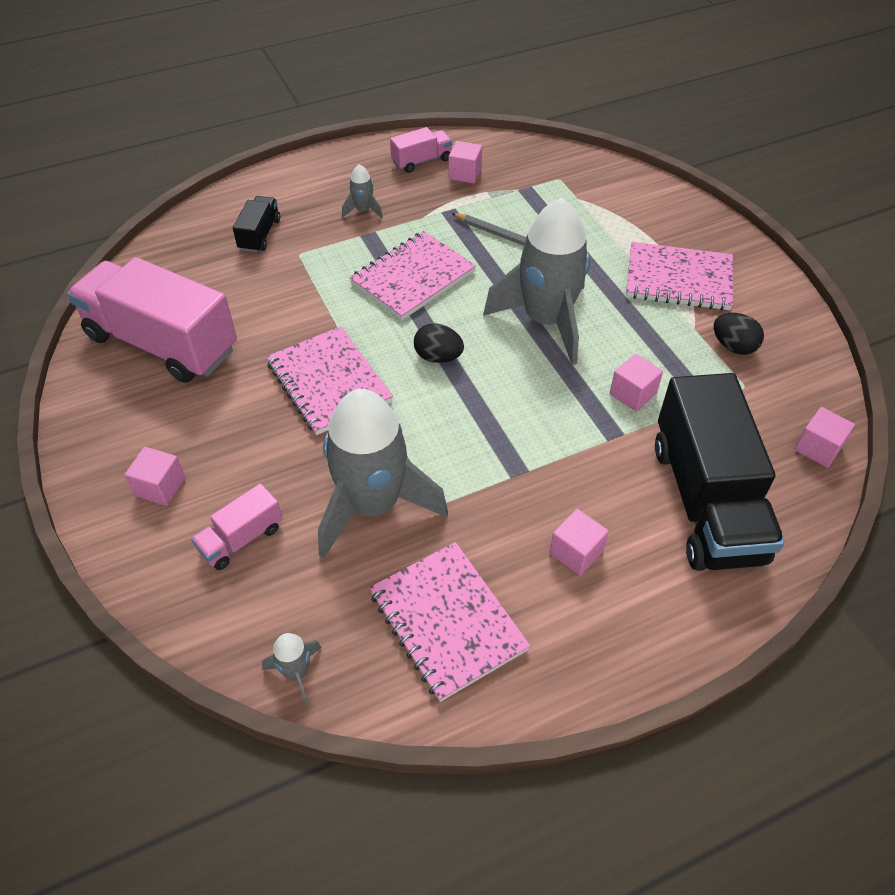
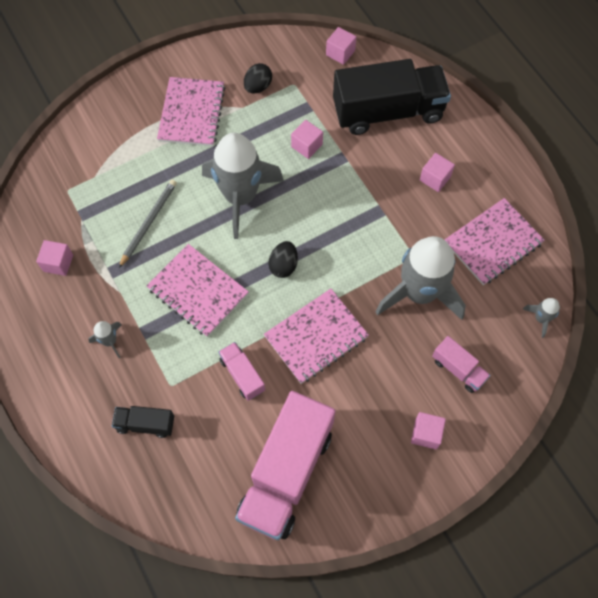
camera: 95 degrees left, 15 degrees up
pink truck [390,127,452,173] -> pink truck moved to [218,342,265,401]

